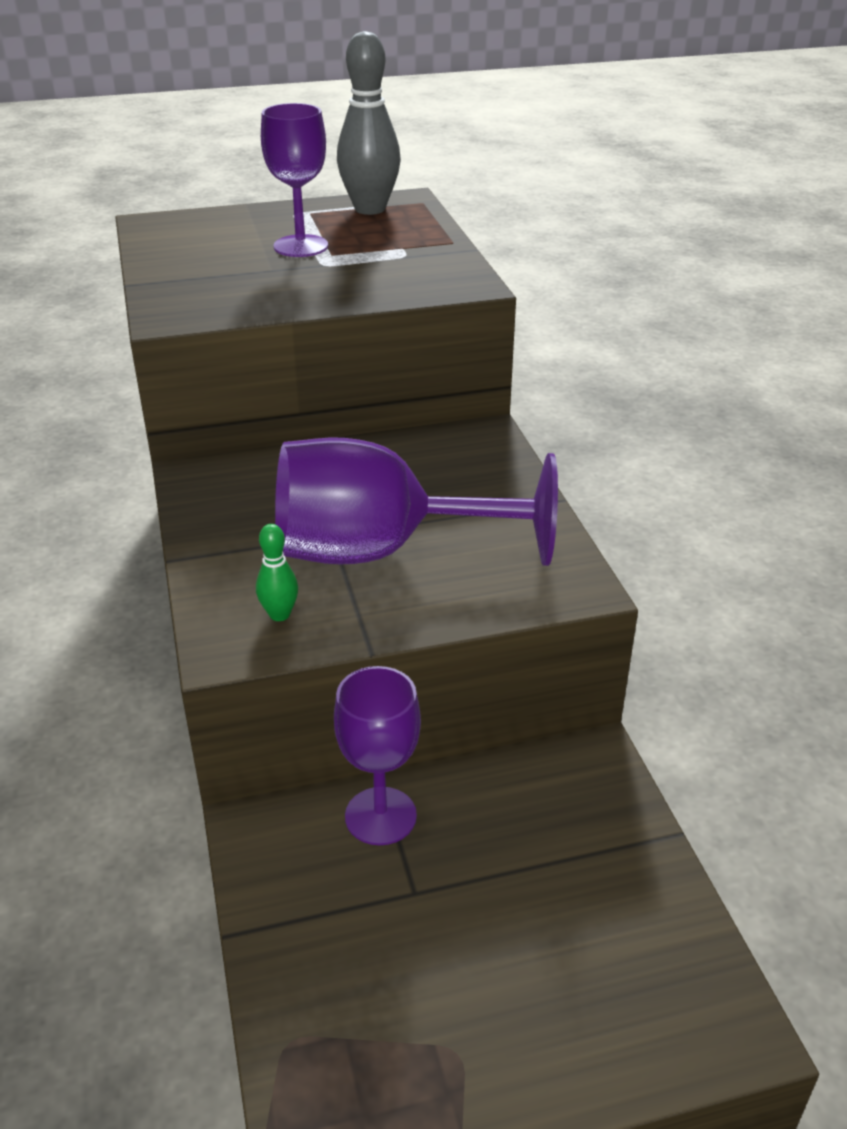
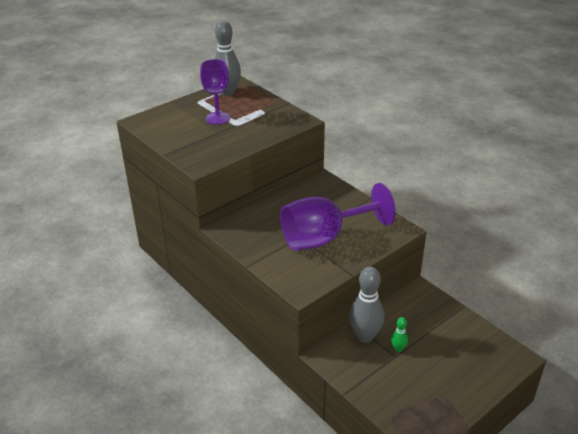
camera: 25 degrees left, 0 degrees up
green bowling pin [256,524,298,621] -> green bowling pin moved to [391,317,408,352]
purple goblet [334,666,421,845] -> grey bowling pin [349,267,384,343]

